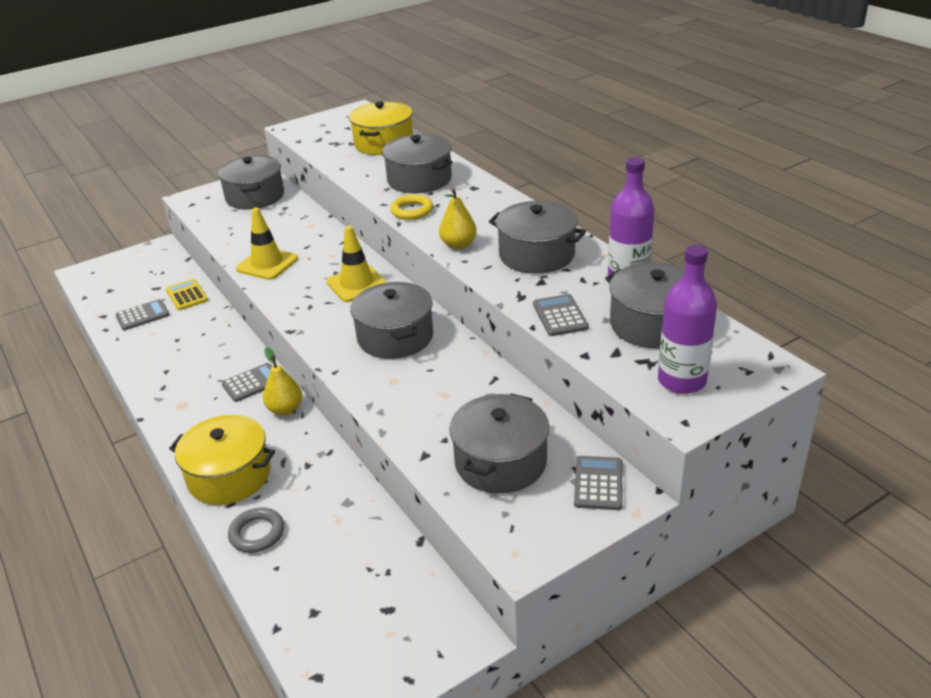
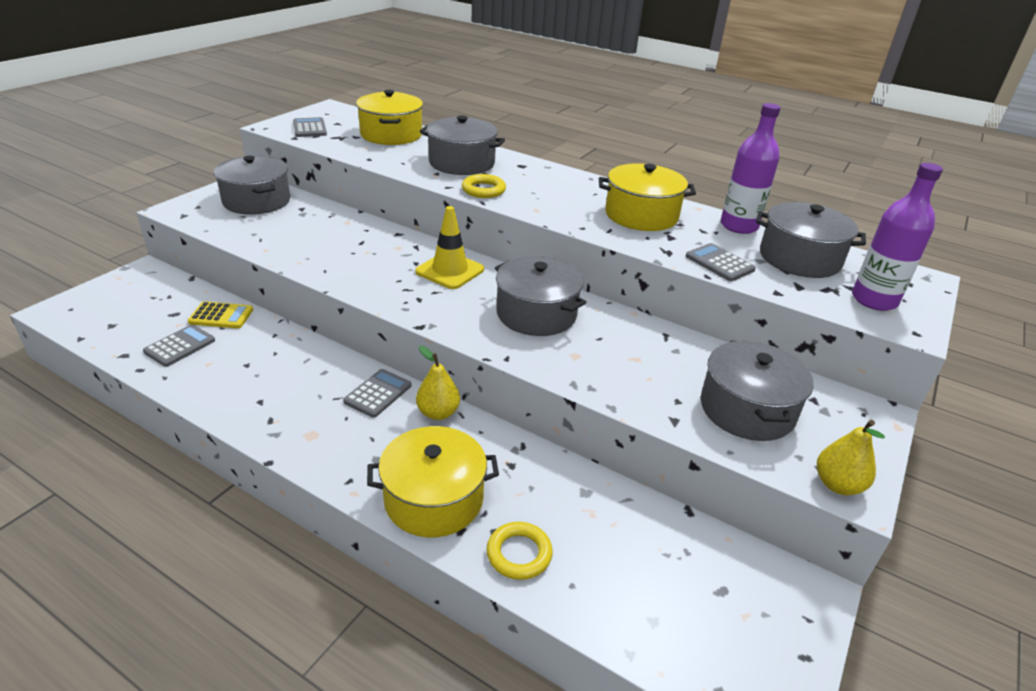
camera: 30 degrees left, 0 degrees up
yellow calculator [166,279,208,310] -> yellow calculator turned 150 degrees clockwise [188,301,253,329]
grey ring [228,507,284,553] -> yellow ring [487,522,553,580]
yellow traffic cone [236,207,298,280] -> none
yellow pear [439,188,477,249] -> yellow pear moved to [817,420,885,495]
grey pot [489,201,586,274] -> yellow pot [599,163,696,231]
grey calculator [574,456,622,510] -> grey calculator moved to [293,117,327,137]

